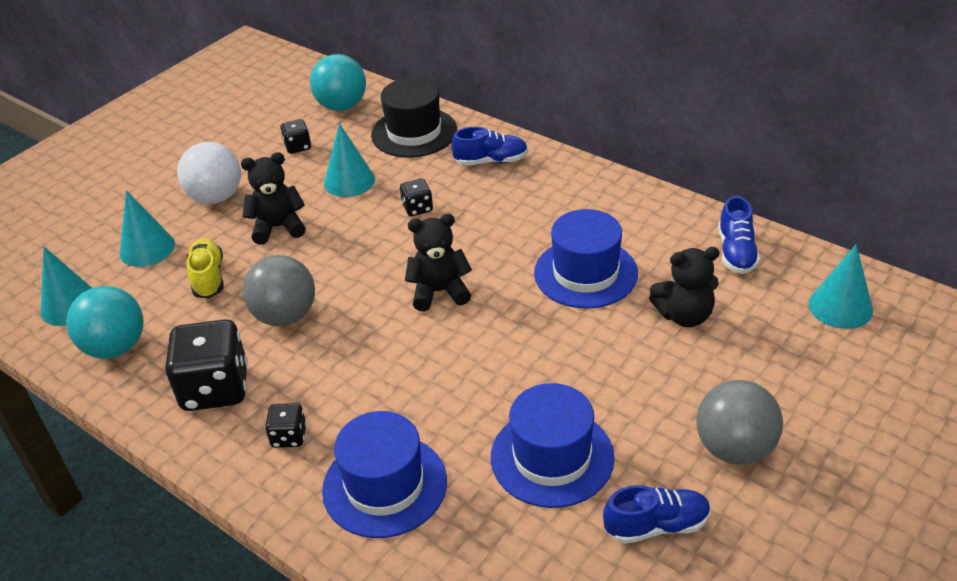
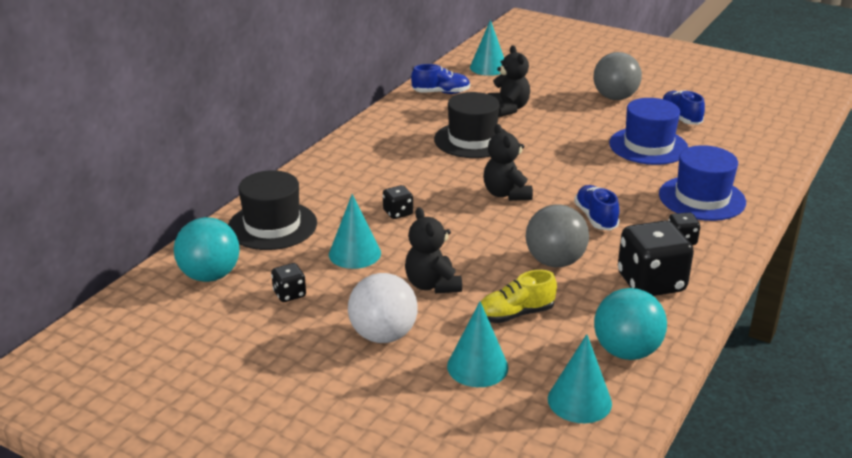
camera: 100 degrees left, 10 degrees down
blue shoe [451,127,528,166] -> blue shoe moved to [574,185,619,230]
blue hat [534,209,638,309] -> black hat [434,92,508,158]

